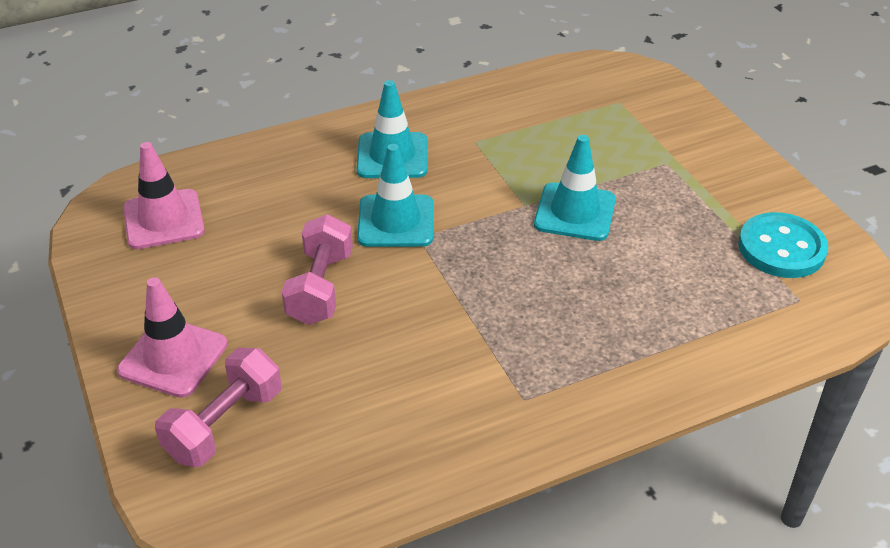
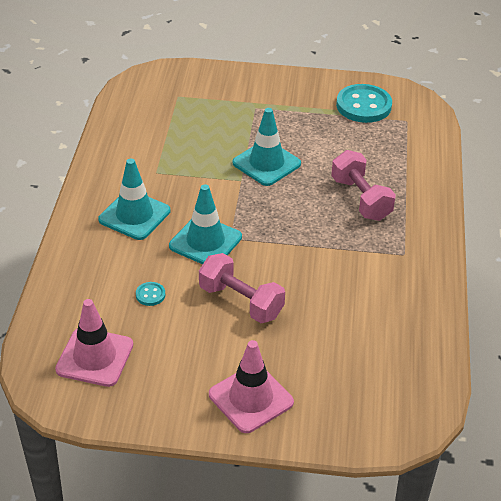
camera: 60 degrees left, 0 degrees up
pink dumbbell [155,348,281,467] -> pink dumbbell moved to [331,150,396,221]
none -> turquoise button [136,282,165,306]

